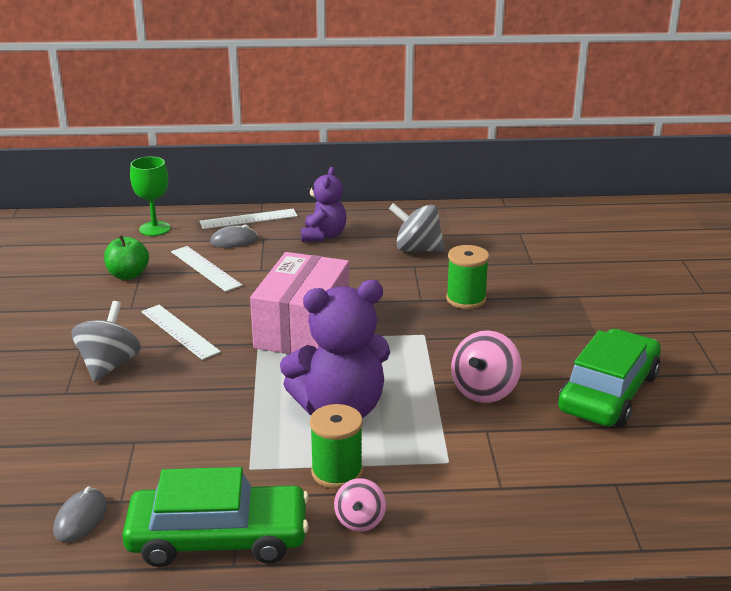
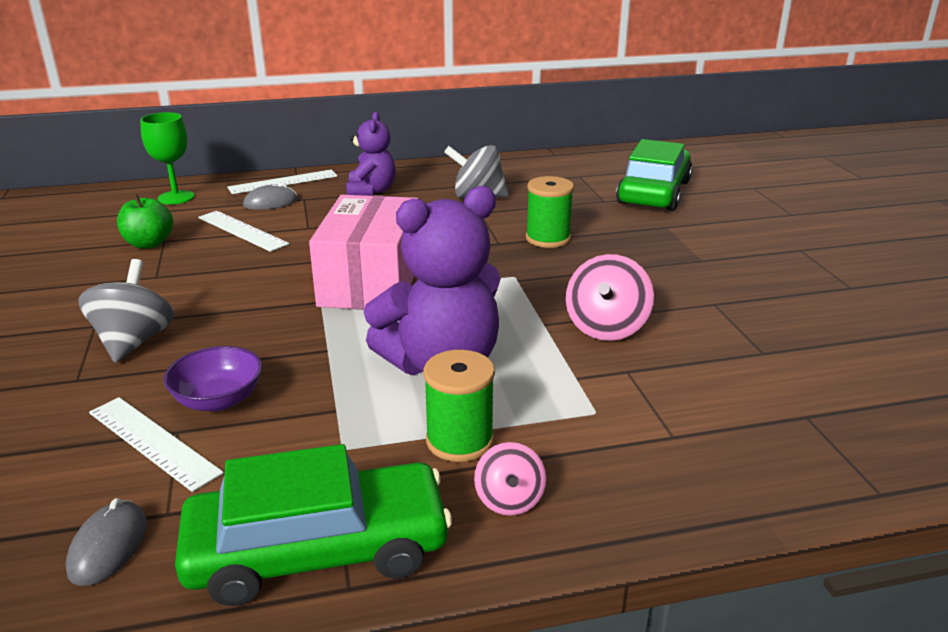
camera: 10 degrees left, 0 degrees up
white ruler [141,305,221,360] -> white ruler moved to [89,397,224,492]
green car [558,329,661,427] -> green car moved to [616,139,692,211]
none -> purple bowl [163,346,262,412]

